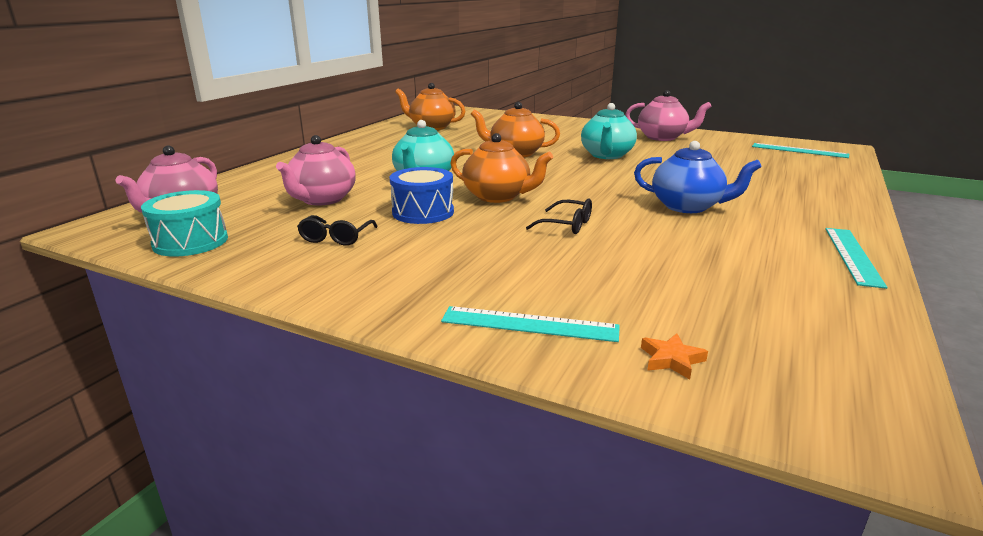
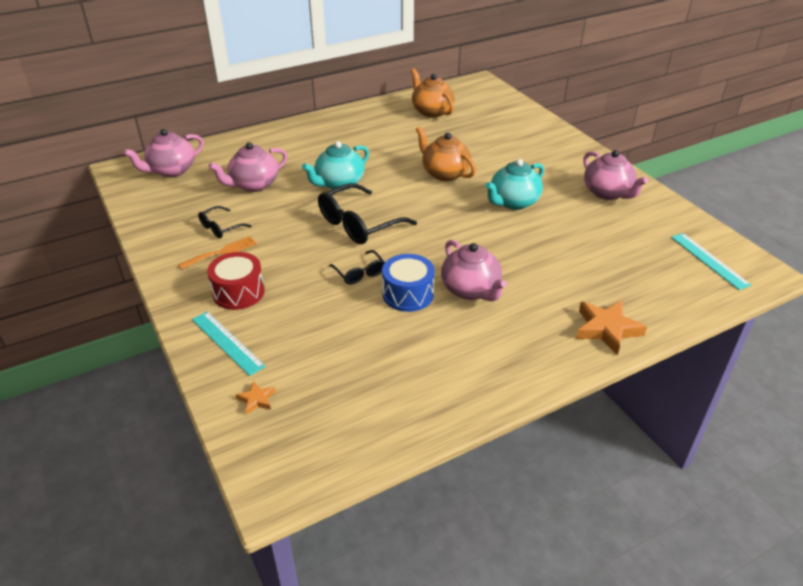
camera: 35 degrees right, 15 degrees up
turquoise drum [141,190,228,257] -> none
blue drum [389,167,454,224] -> blue drum moved to [382,254,435,312]
orange teapot [450,133,553,203] -> black glasses [318,183,417,244]
blue teapot [634,141,762,213] -> pink teapot [441,240,507,301]
turquoise ruler [825,228,888,289] -> none
none -> orange fork [178,236,257,270]
none -> red drum [207,252,265,310]
none -> orange star [576,300,647,356]

